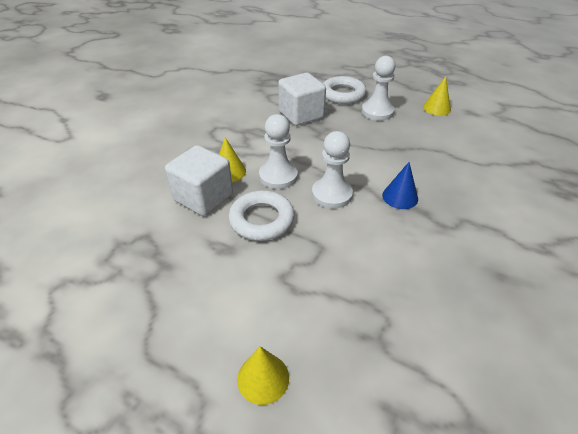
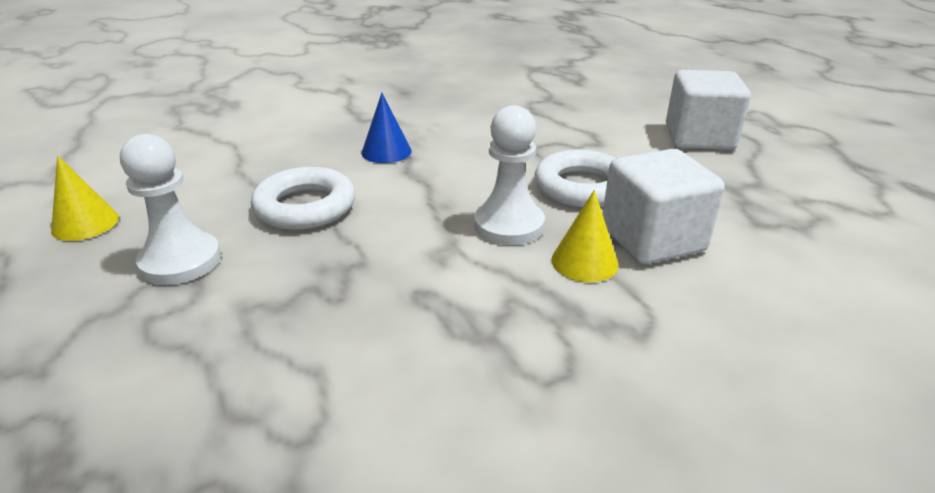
camera: 145 degrees left, 10 degrees down
yellow cone [237,346,289,405] -> none
white cube [278,73,326,126] -> white cube moved to [666,70,751,150]
white pawn [312,131,353,209] -> none
white ring [323,76,366,104] -> white ring moved to [251,167,355,230]

